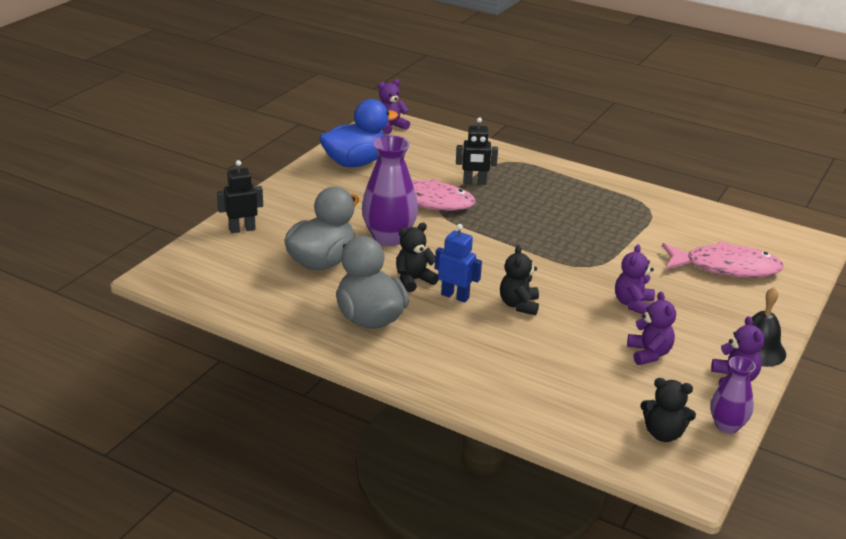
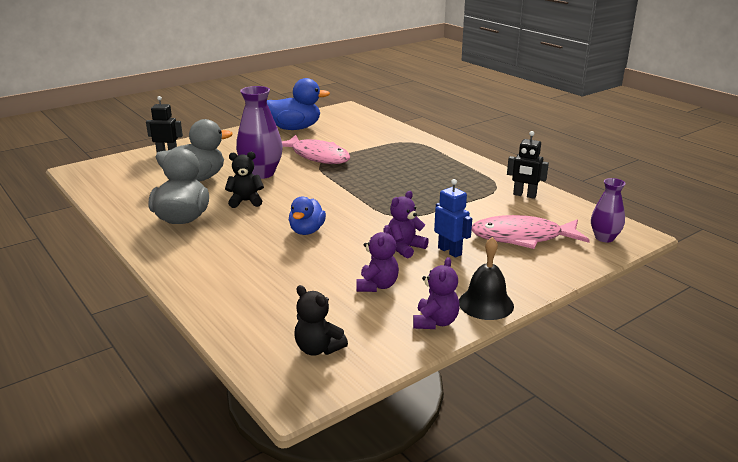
camera: 25 degrees right, 5 degrees down
purple teddy bear [378,79,410,134] -> none
blue robot [435,224,482,303] -> blue robot moved to [434,179,472,258]
black robot [456,117,498,185] -> black robot moved to [507,131,549,199]
black teddy bear [500,245,539,315] -> blue duck [289,196,326,235]
pink fish [662,241,784,278] -> pink fish turned 150 degrees clockwise [472,215,590,249]
purple vase [710,356,756,434] -> purple vase moved to [591,178,626,242]

